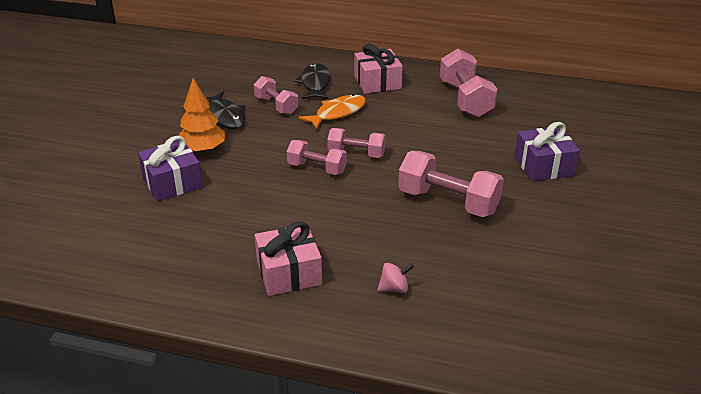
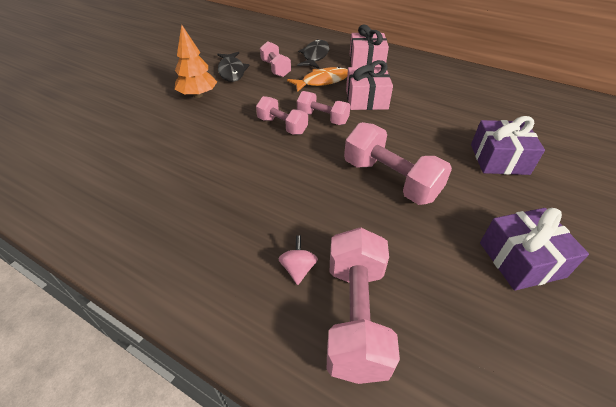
camera: 15 degrees right, 10 degrees up
purple gift [138,136,203,201] -> purple gift moved to [480,208,589,291]
pink gift [255,221,322,296] -> pink gift moved to [346,60,393,110]
pink spinning top [377,263,414,293] -> pink spinning top turned 90 degrees counterclockwise [278,235,318,285]
pink dumbbell [440,49,497,118] -> pink dumbbell moved to [326,227,400,384]

